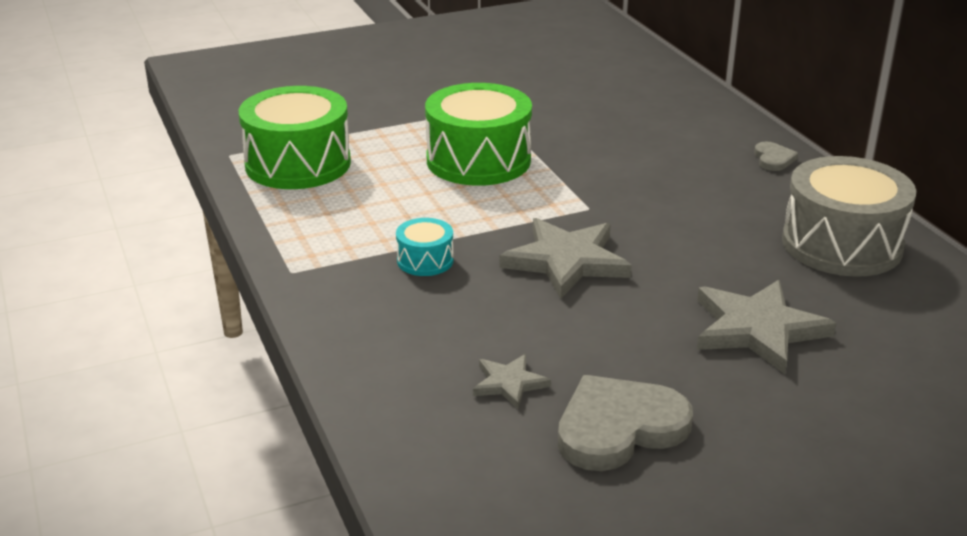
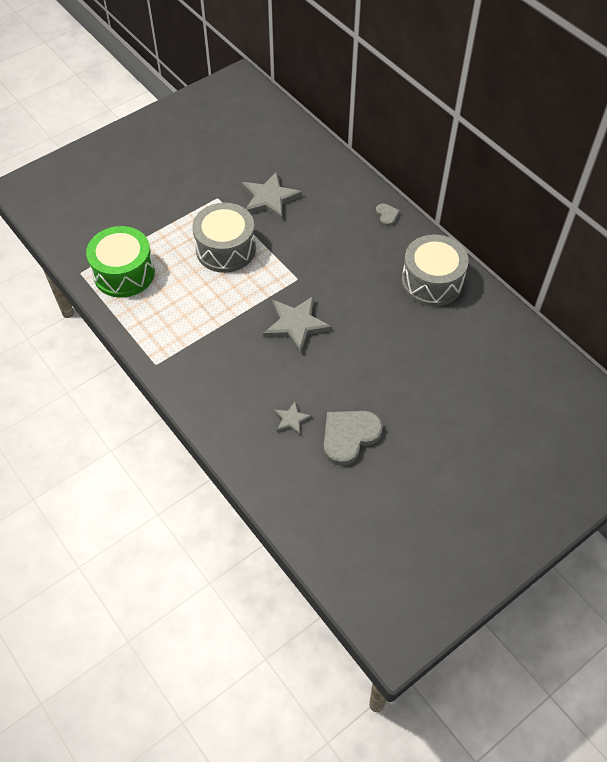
camera: 15 degrees left, 25 degrees up
turquoise drum [396,218,454,276] -> none
green drum [425,83,532,186] -> grey drum [192,203,256,273]
grey star [697,280,836,374] -> grey star moved to [242,171,302,221]

